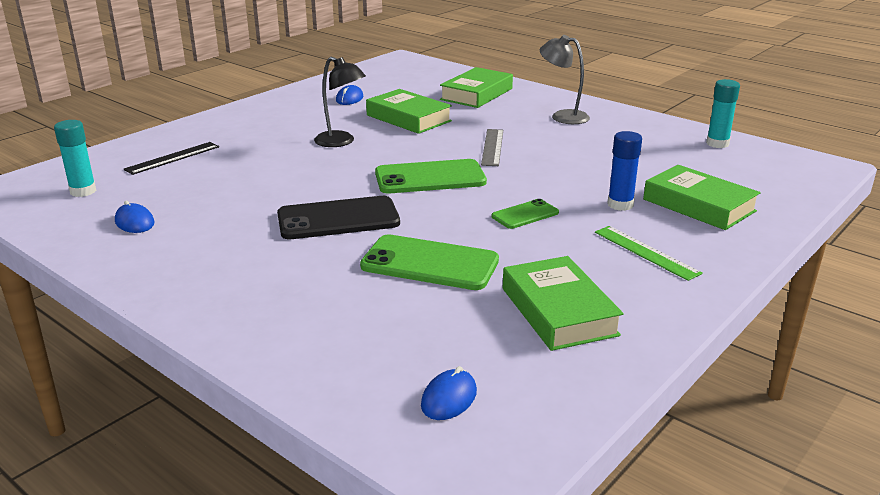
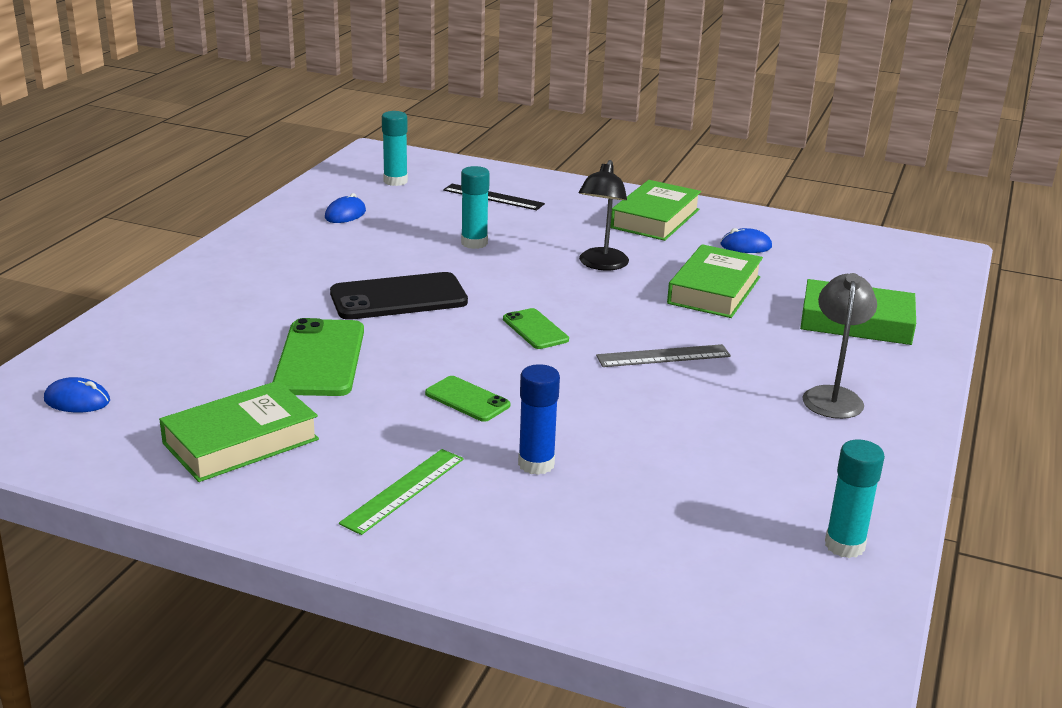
camera: 70 degrees right, 0 degrees up
black phone [277,196,400,239] -> black phone turned 75 degrees counterclockwise [330,272,468,320]
green phone [375,159,487,193] -> green phone [503,308,569,349], size x0.55
green book [643,165,761,230] -> green book moved to [610,180,701,241]
none -> turquoise glue stick [461,166,490,249]

